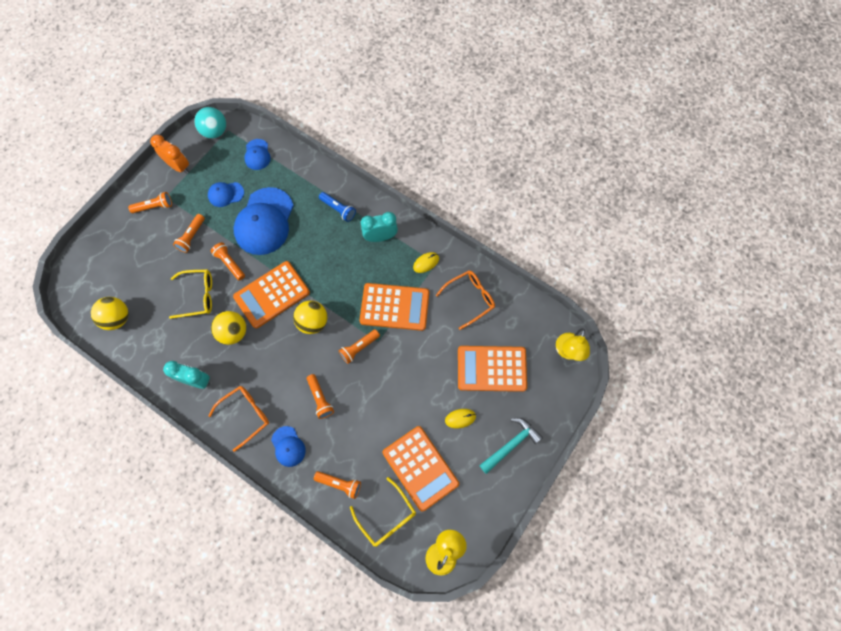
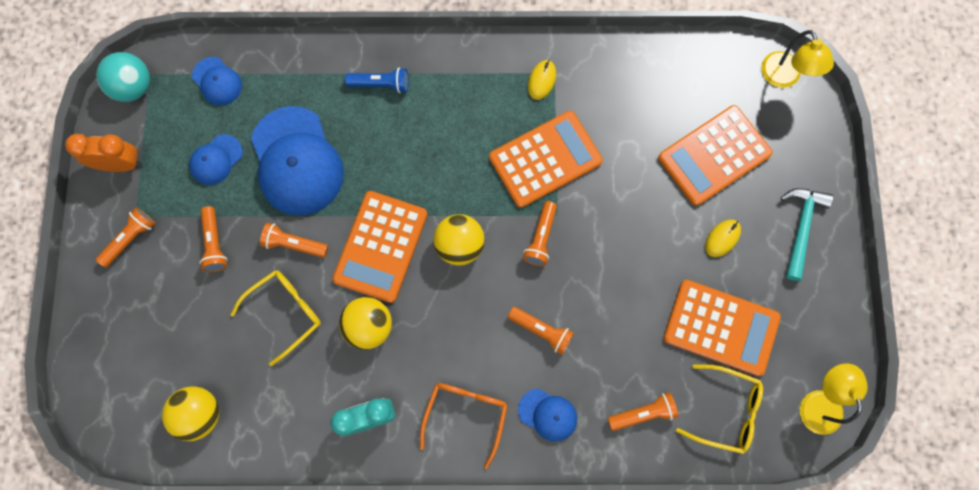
camera: 35 degrees left, 5 degrees up
turquoise clock [361,212,398,242] -> none
orange glasses [436,270,495,330] -> none

